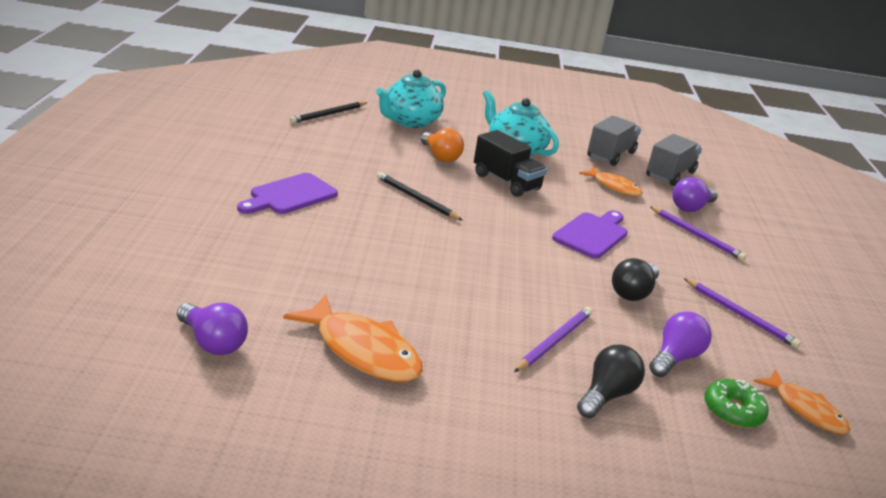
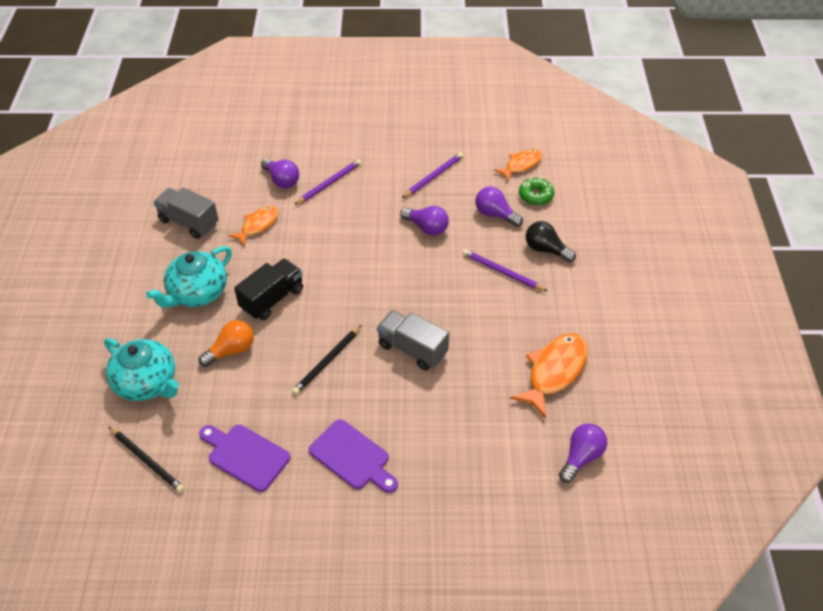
camera: 90 degrees left, 20 degrees up
purple cutting board [552,210,628,259] -> purple cutting board moved to [199,425,290,492]
black light bulb [612,258,659,301] -> purple light bulb [400,206,449,236]
grey truck [646,134,702,186] -> grey truck moved to [377,310,449,371]

